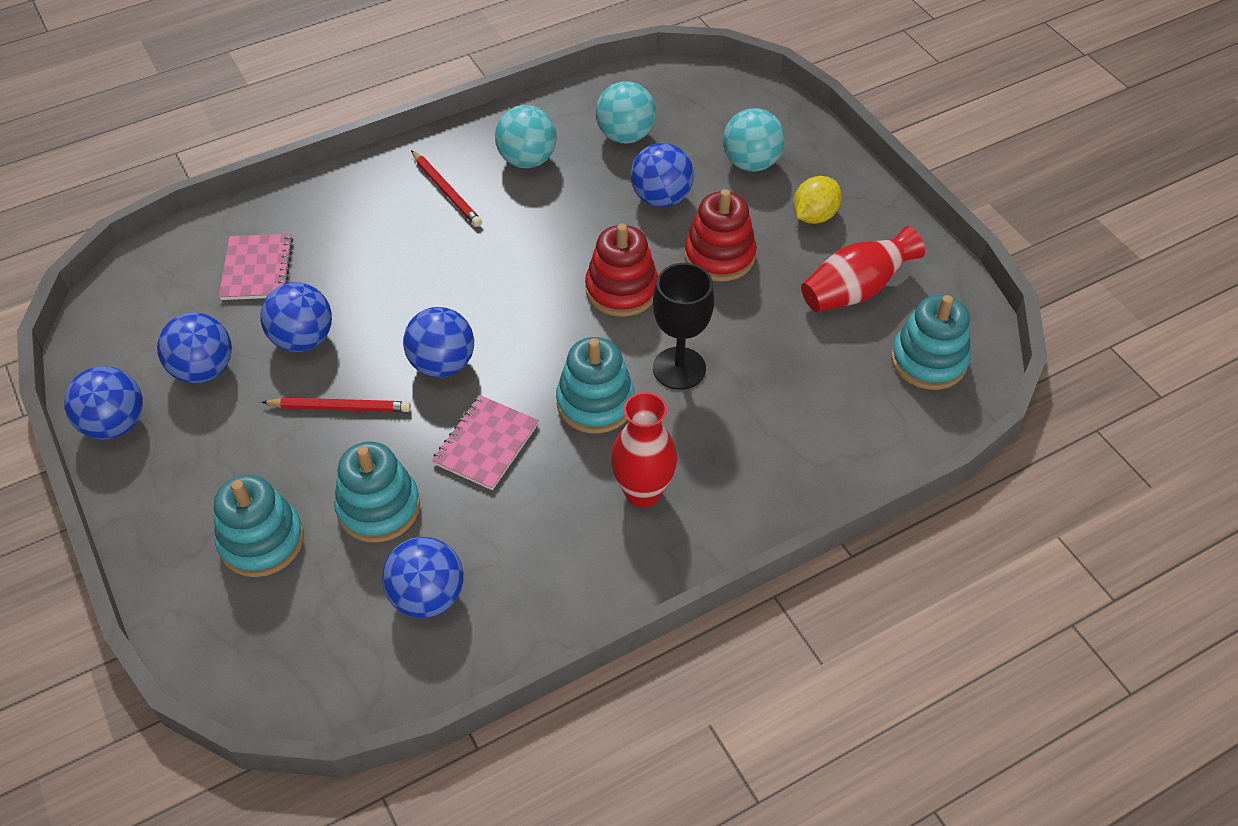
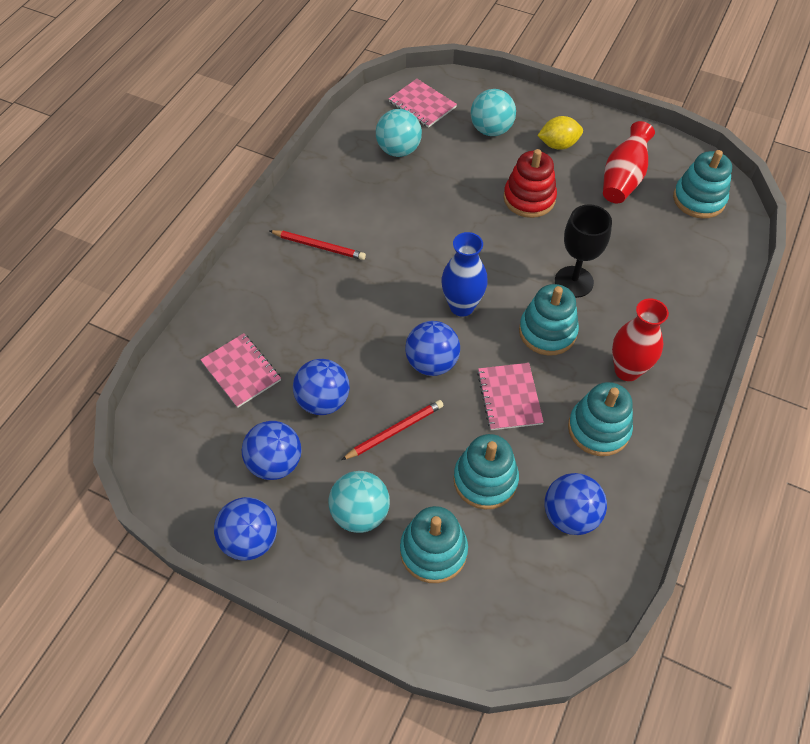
camera: 35 degrees left, 5 degrees up
turquoise ball [495,105,557,168] -> turquoise ball moved to [329,471,390,533]
red stacking toy [585,223,658,317] -> none
blue ball [631,143,694,207] -> none
yellow lemon [793,176,842,224] -> yellow lemon turned 75 degrees clockwise [537,116,583,150]
none -> pink notebook [388,79,457,128]
none -> blue vase [441,232,488,317]
none -> turquoise stacking toy [568,382,633,456]

